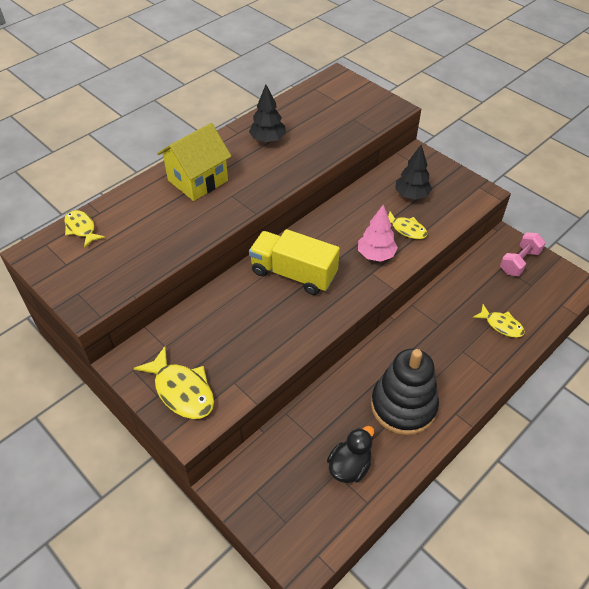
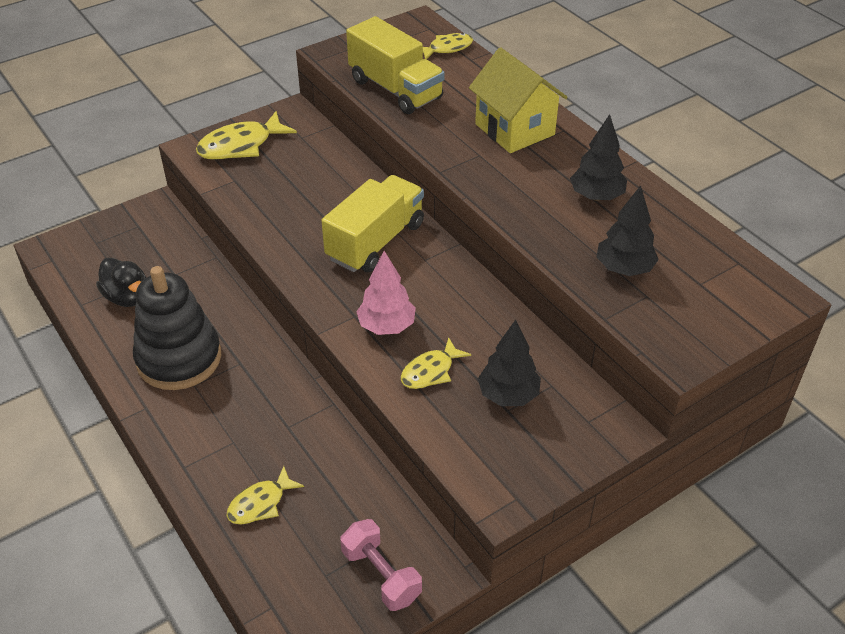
camera: 100 degrees right, 5 degrees down
none -> yellow truck [346,16,445,114]
none -> black tree [597,185,659,276]

